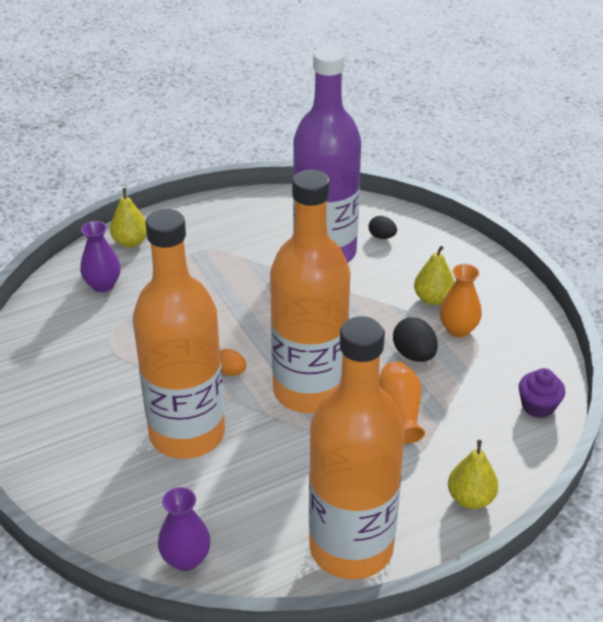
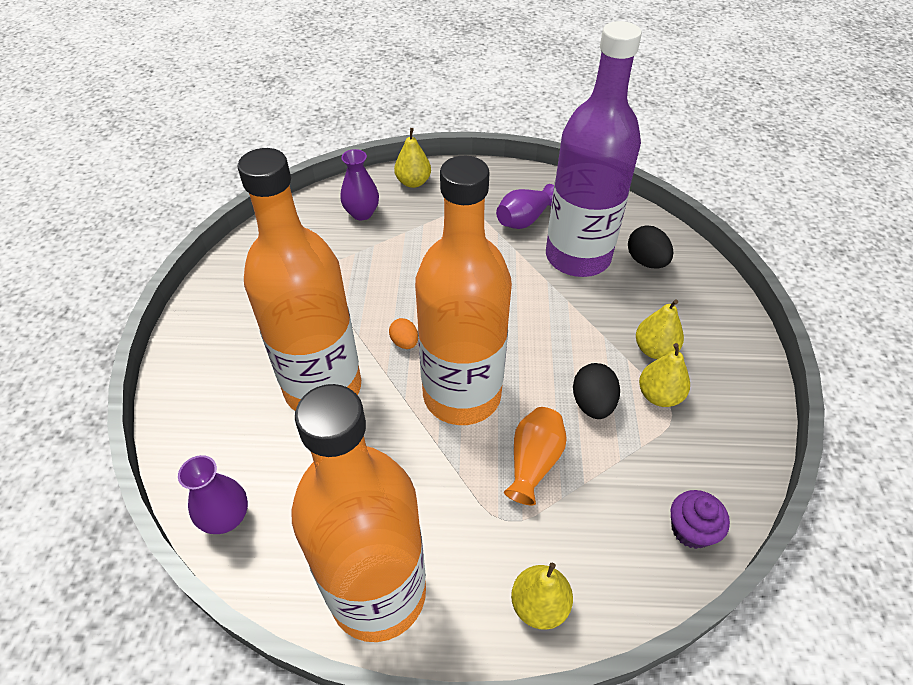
camera: 30 degrees right, 10 degrees up
black egg [368,216,397,239] -> black egg [628,225,673,269], size x1.56
orange vase [440,264,482,337] -> yellow pear [639,343,690,407]
none -> purple vase [496,184,554,229]

